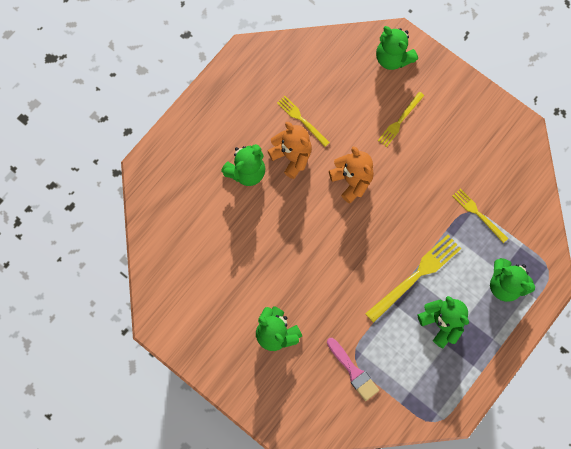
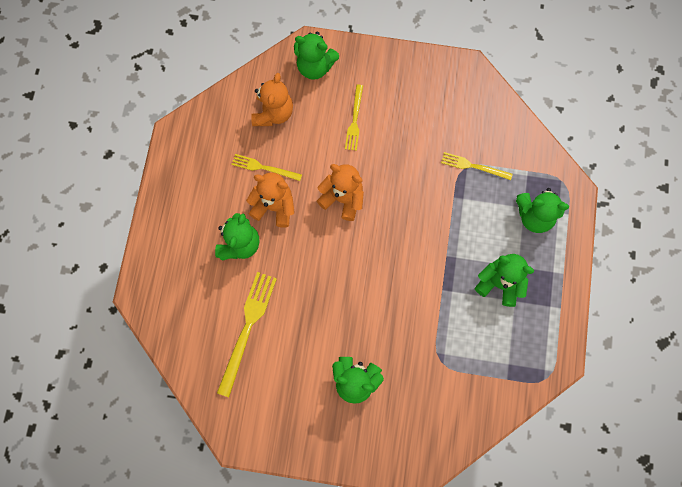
camera: 30 degrees left, 0 degrees up
pink brush [327,338,379,401] -> none
yellow fork [365,235,461,323] -> yellow fork moved to [217,272,277,397]
none -> orange teddy bear [251,73,293,126]

